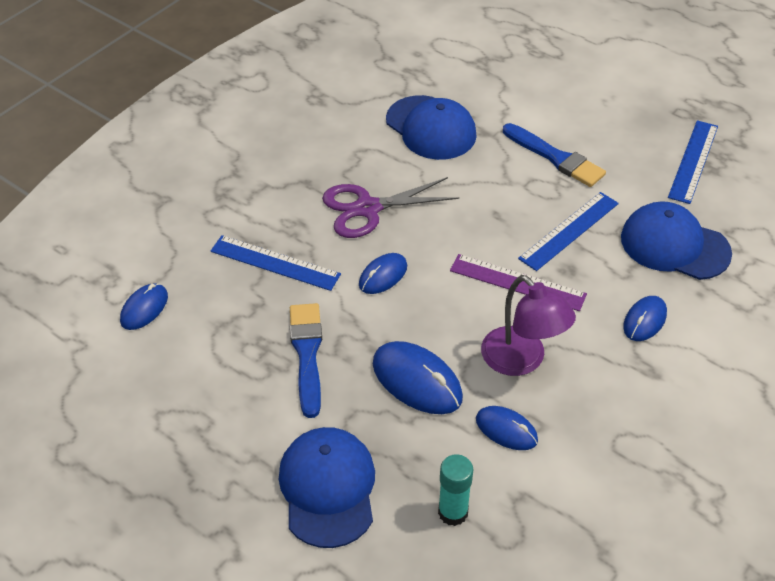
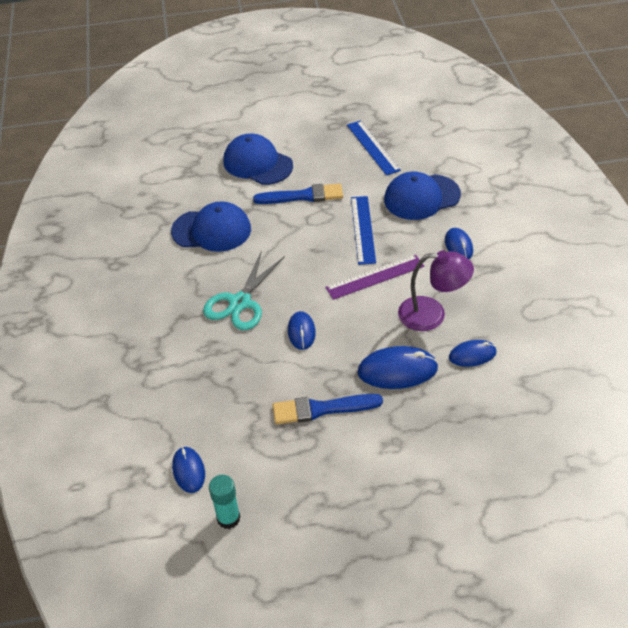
camera: 45 degrees left, 0 degrees up
blue ruler [210,235,341,291] -> none
blue cap [279,427,375,548] -> blue cap moved to [223,134,293,185]
blue brush [290,303,322,418] -> blue brush turned 45 degrees counterclockwise [273,394,383,424]
purple scissors [322,177,459,238] -> turquoise scissors [203,250,285,330]
turquoise glue stick [438,454,473,526] -> turquoise glue stick moved to [209,475,240,529]

